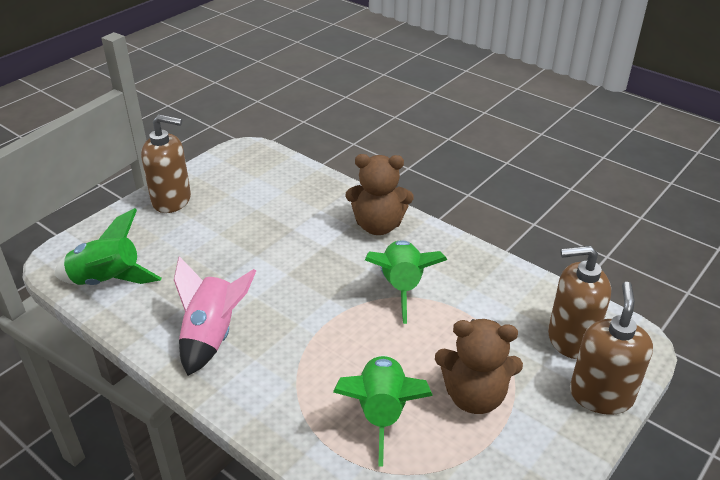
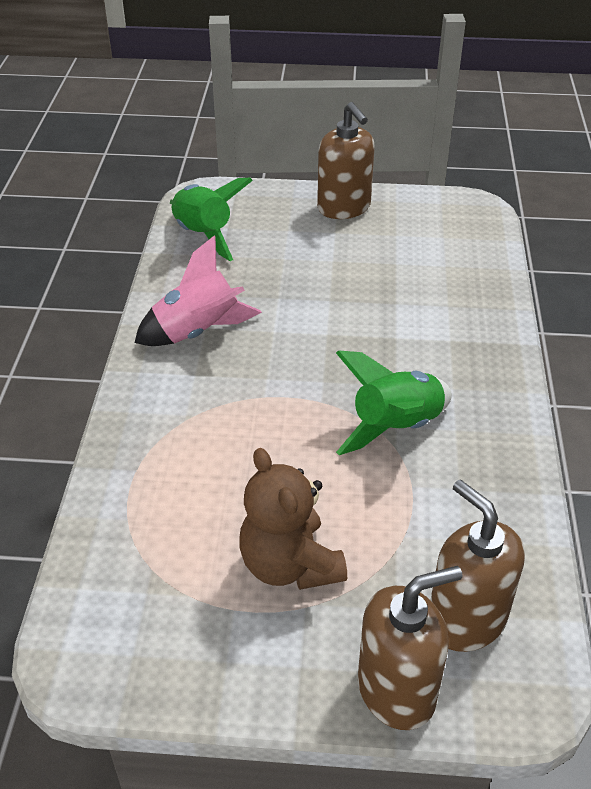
camera: 55 degrees right, 5 degrees up
green rocket [333,355,433,467] -> none
brown teddy bear [346,154,414,235] -> none

